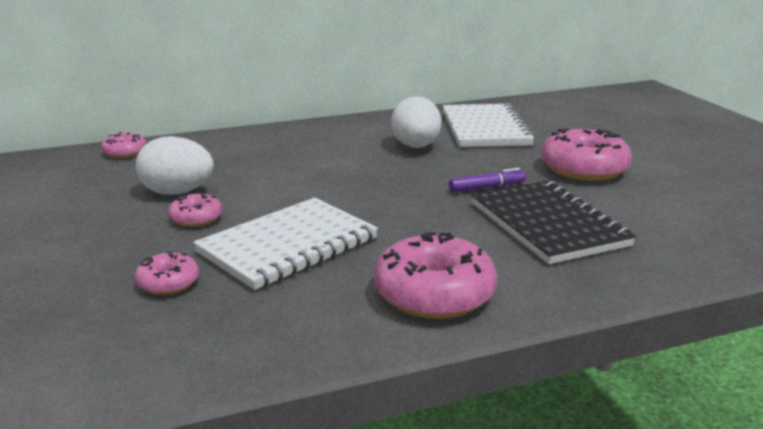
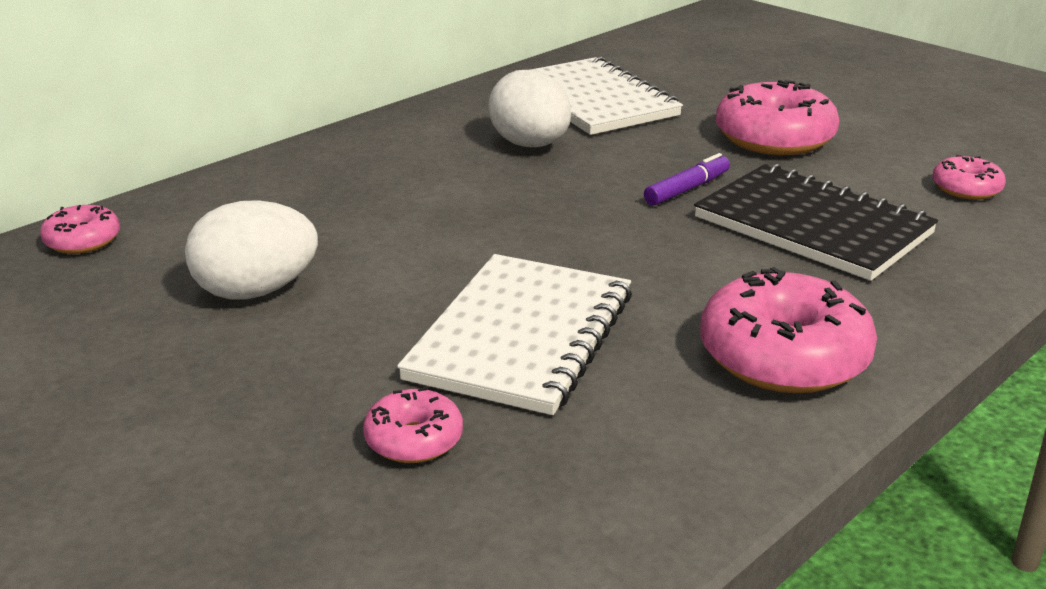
camera: 25 degrees left, 5 degrees up
pink donut [168,192,222,227] -> pink donut moved to [932,155,1006,200]

